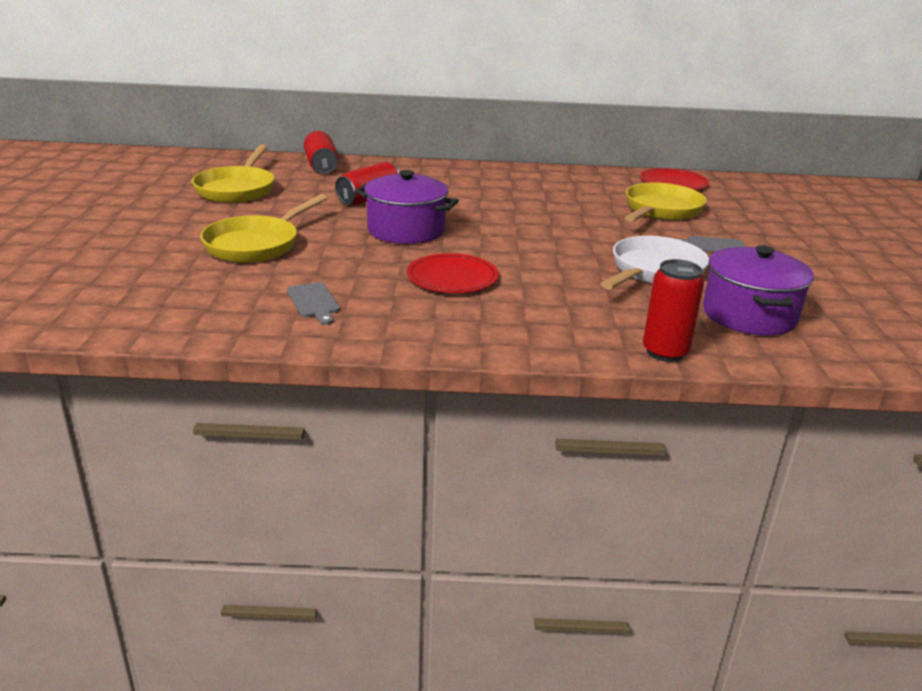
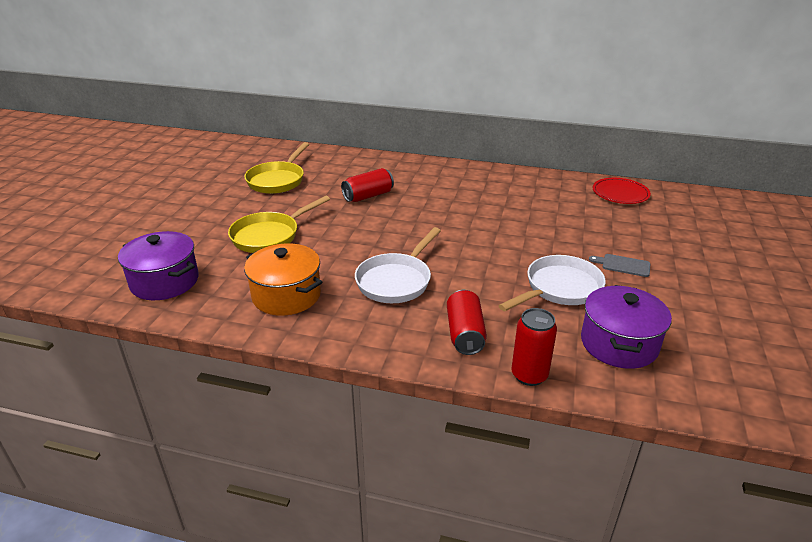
camera: 15 degrees right, 5 degrees up
grey cutting board [287,282,340,325] -> orange pot [244,243,322,316]
red can [304,131,339,174] -> red can moved to [447,290,487,355]
purple pot [355,170,459,244] -> purple pot moved to [118,231,199,300]
red plate [407,253,499,293] -> white pan [355,227,441,303]
yellow pan [625,182,707,222] -> none

